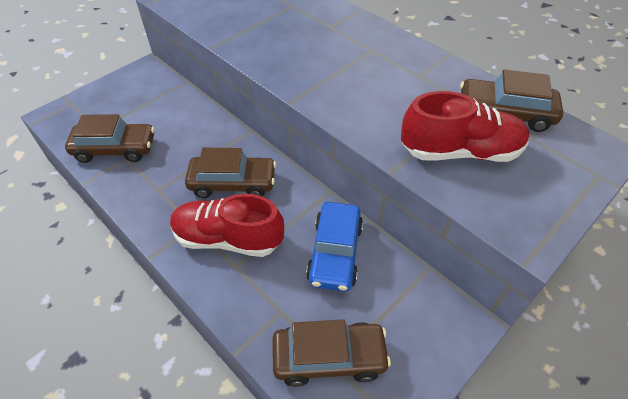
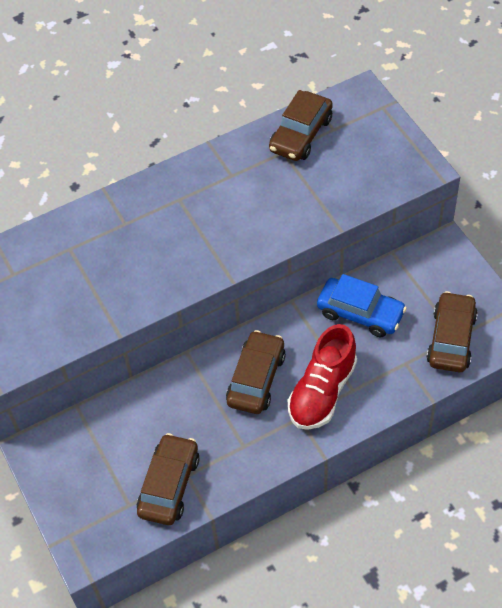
camera: 70 degrees left, 5 degrees up
red shoe [401,91,529,162] -> none

